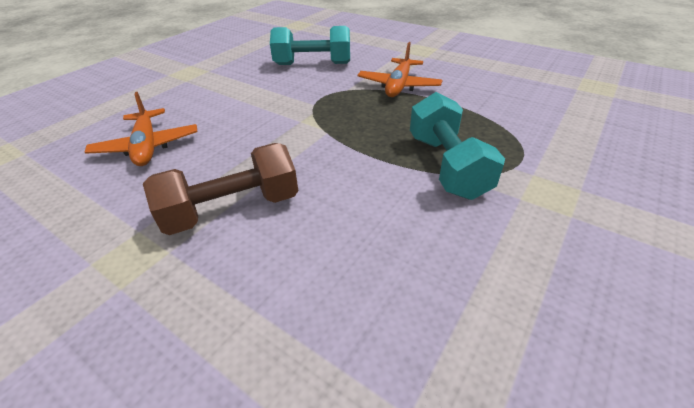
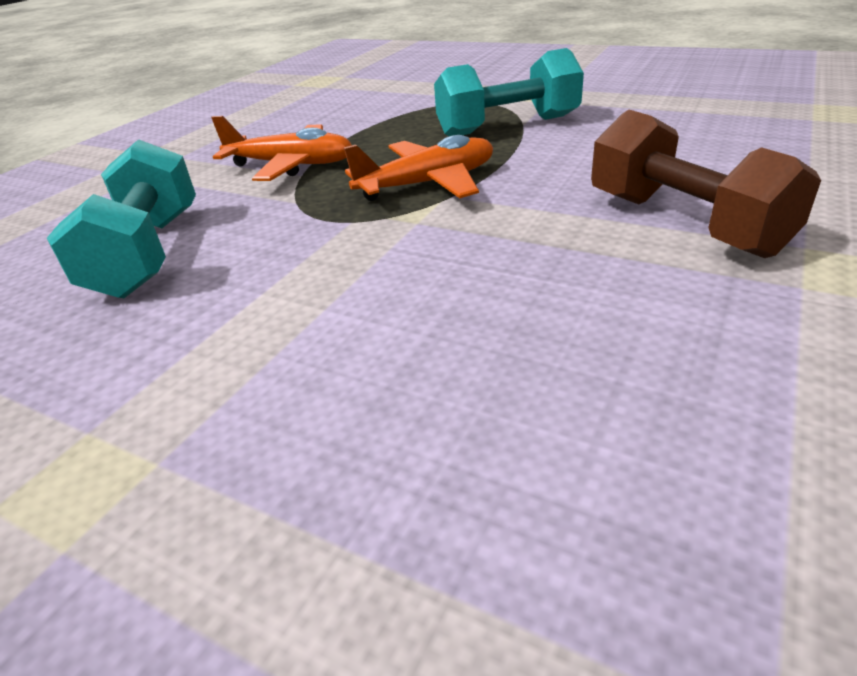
camera: 95 degrees left, 5 degrees down
orange plane [85,92,197,166] -> orange plane moved to [343,135,493,201]

